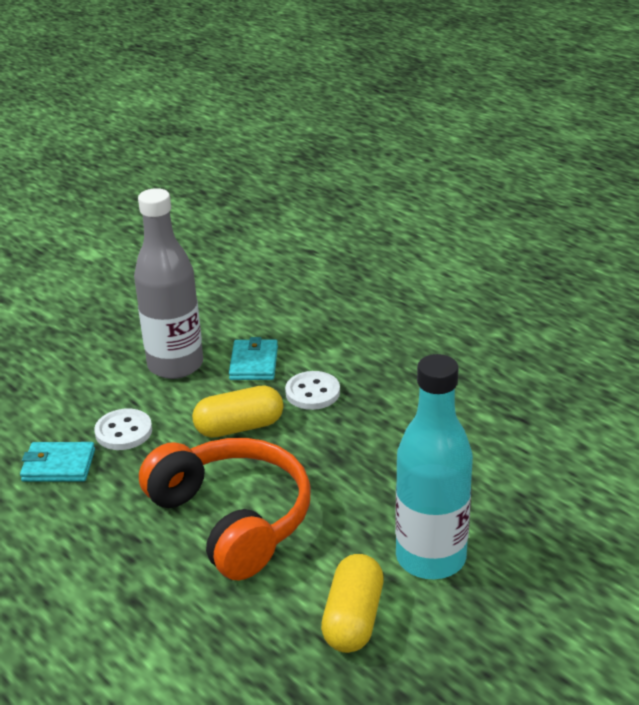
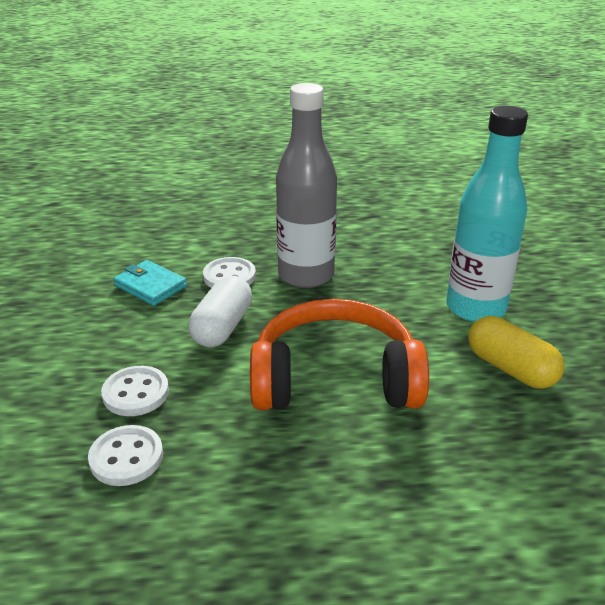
camera: 55 degrees left, 0 degrees up
turquoise wallet [20,442,95,482] -> white button [88,425,163,486]
grey bottle [134,188,203,379] -> grey bottle moved to [276,83,337,288]
yellow capsule [192,385,283,438] -> white capsule [188,276,252,347]

